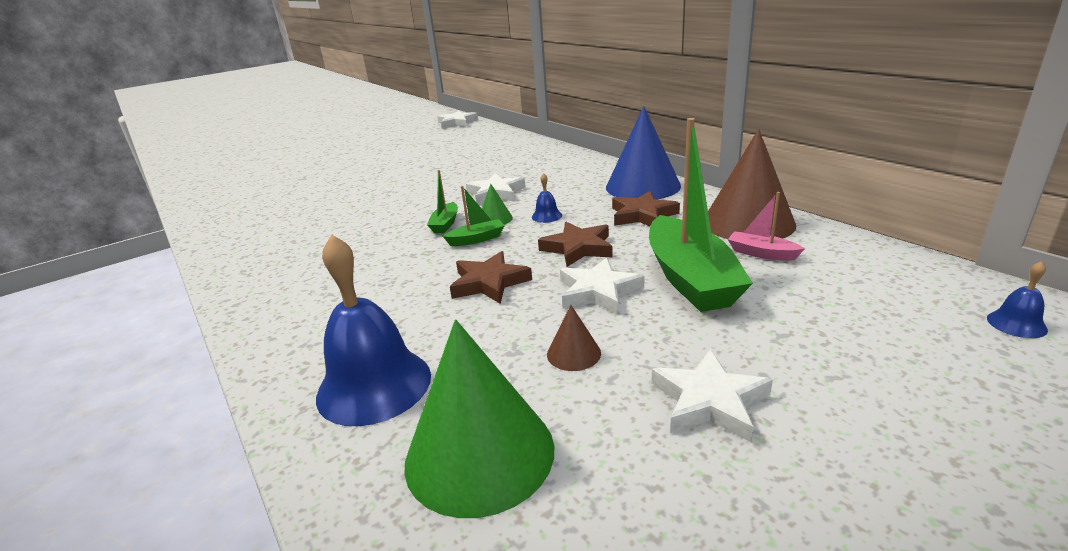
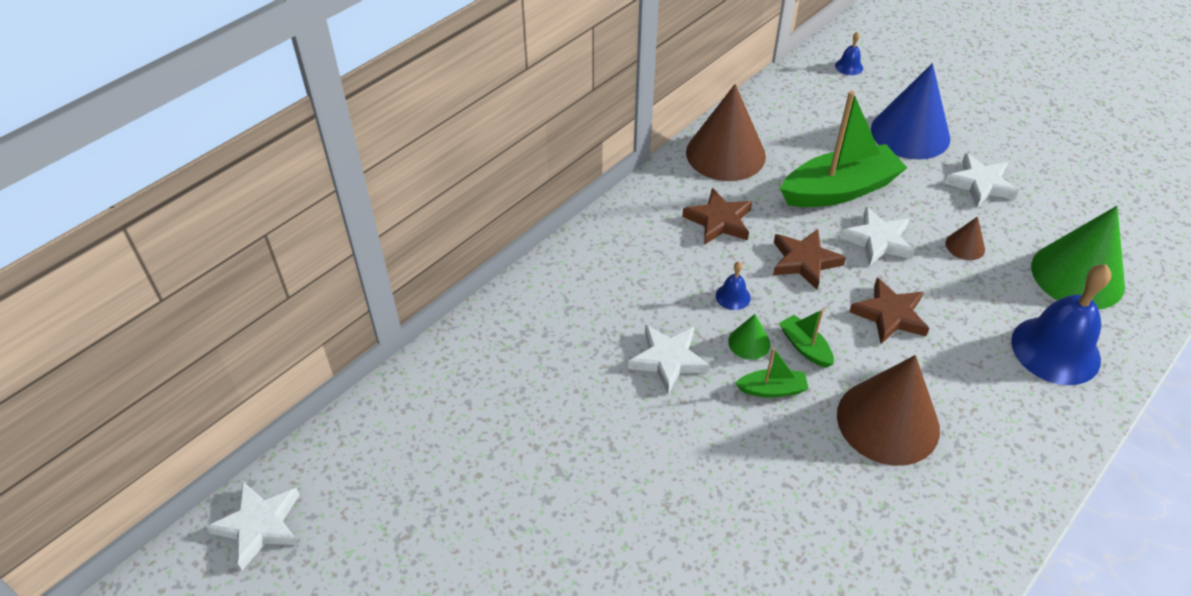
camera: 105 degrees left, 20 degrees up
blue cone [606,106,681,199] -> blue cone moved to [871,63,950,160]
pink boat [728,192,805,261] -> none
none -> brown cone [837,355,940,466]

